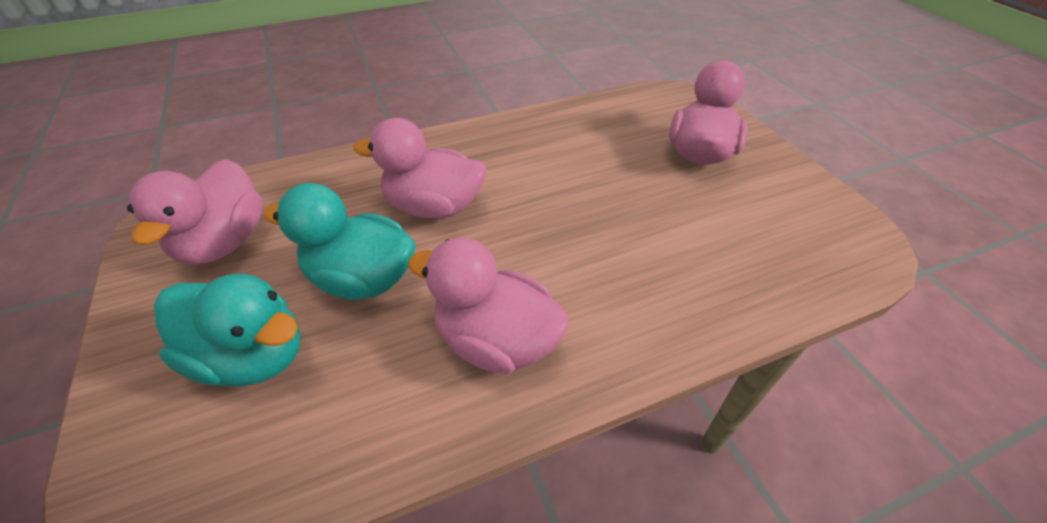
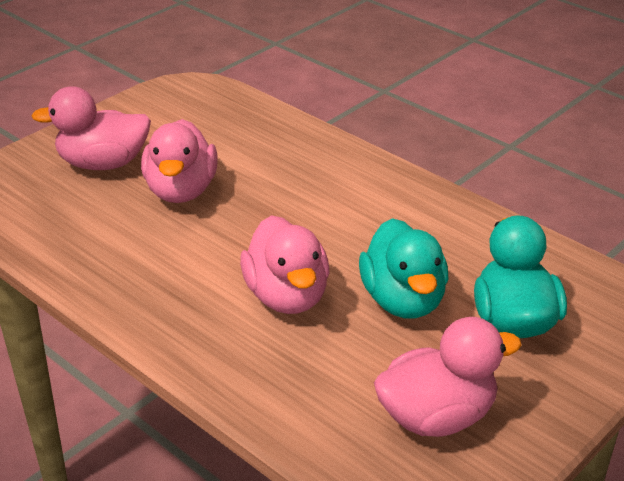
camera: 115 degrees left, 10 degrees down
pink duck [408,238,569,374] -> pink duck moved to [141,119,218,203]

